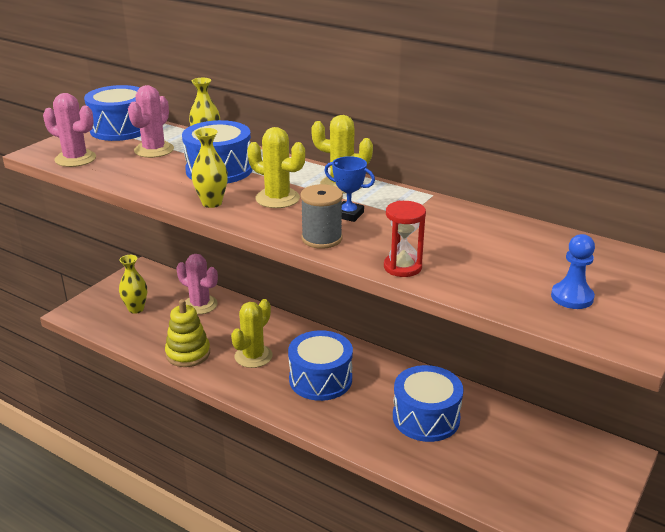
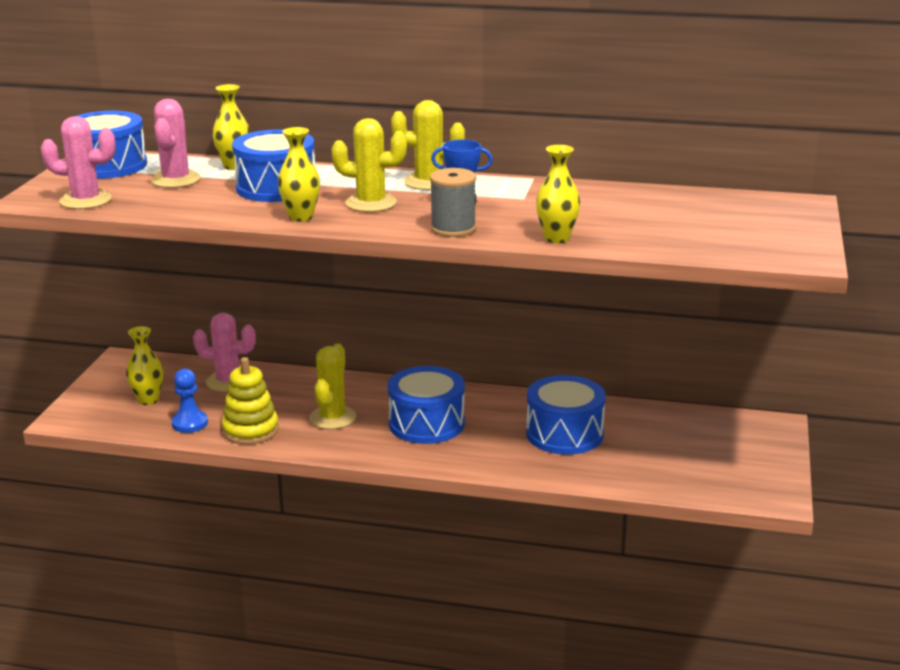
camera: 20 degrees left, 5 degrees down
red hourglass [384,201,426,277] -> yellow vase [536,145,580,243]
blue pawn [551,234,595,309] -> blue pawn moved to [172,369,208,433]

